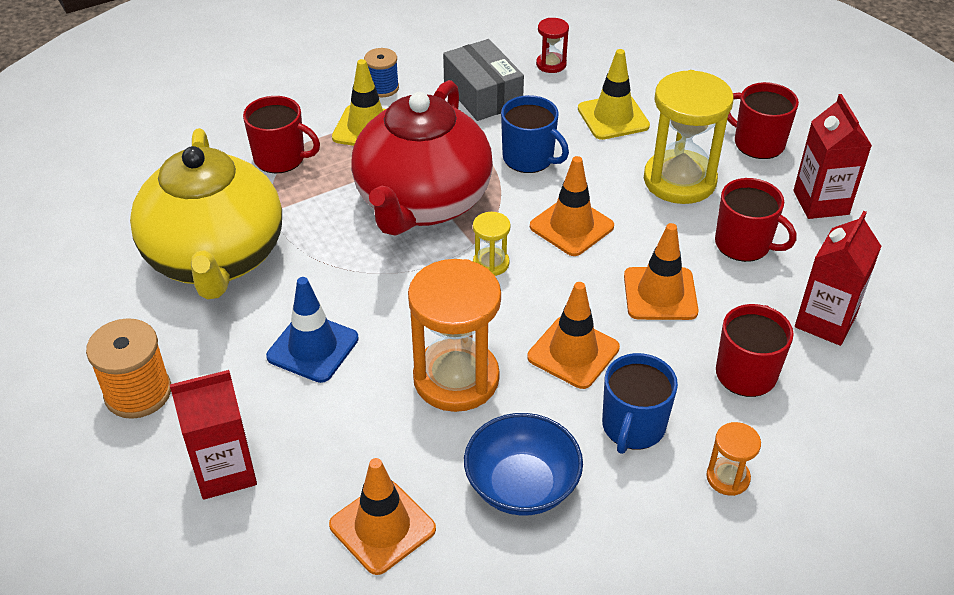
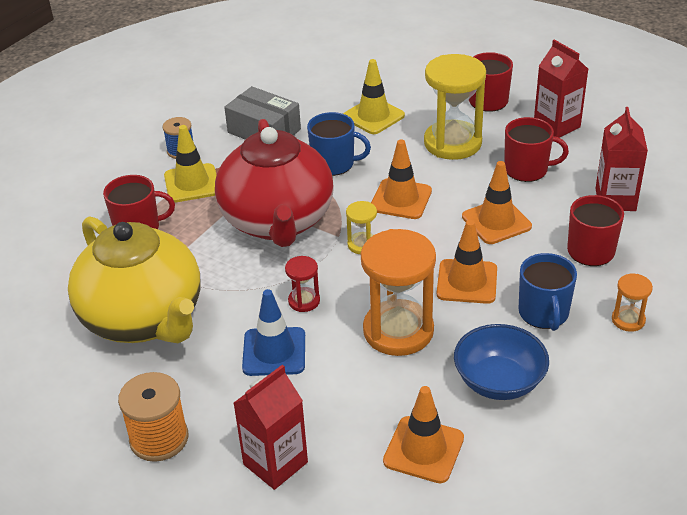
camera: 25 degrees left, 5 degrees down
red hourglass [536,18,569,73] -> red hourglass moved to [285,256,320,312]

